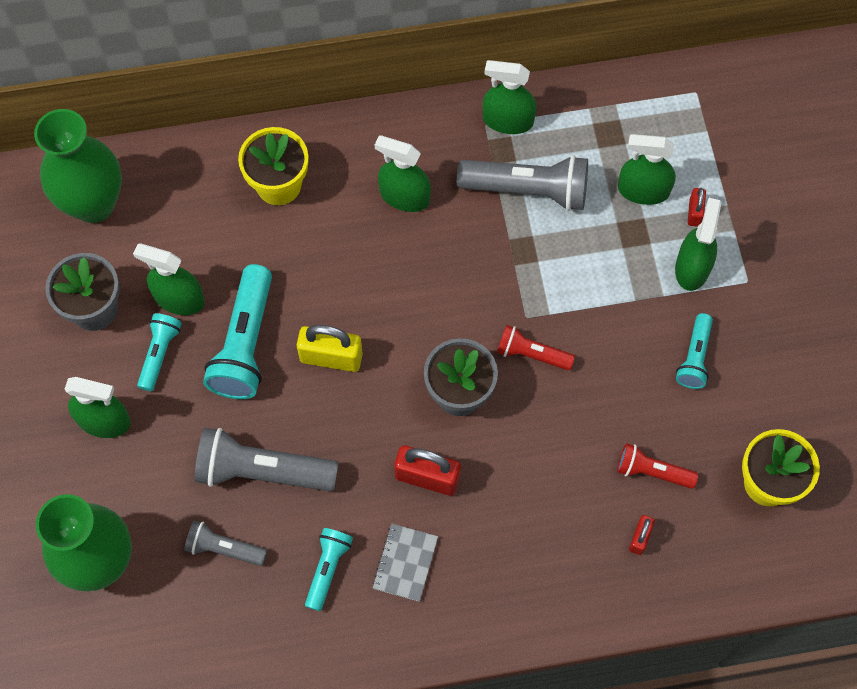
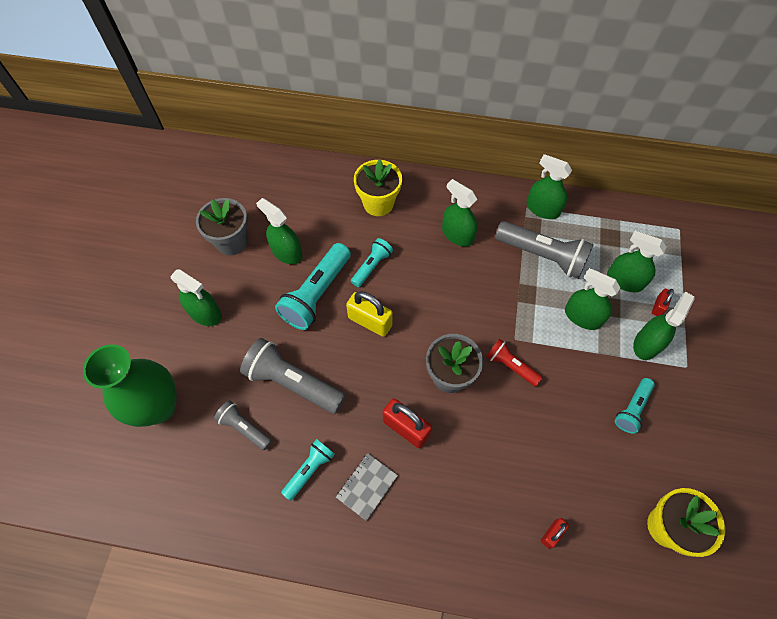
camera: 20 degrees right, 5 degrees down
green vase [34,109,122,223] -> none
turquoise flashlight [137,313,182,391] -> turquoise flashlight moved to [351,238,393,287]
red flashlight [617,443,698,489] -> none
none -> green spray bottle [565,268,621,330]

